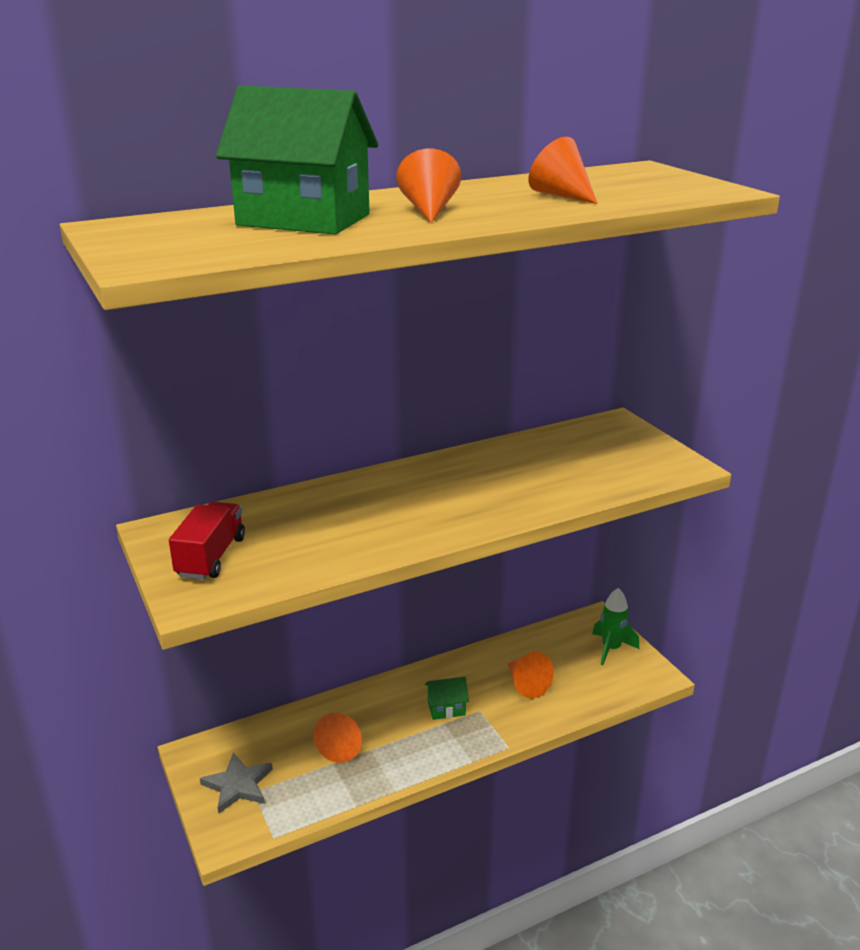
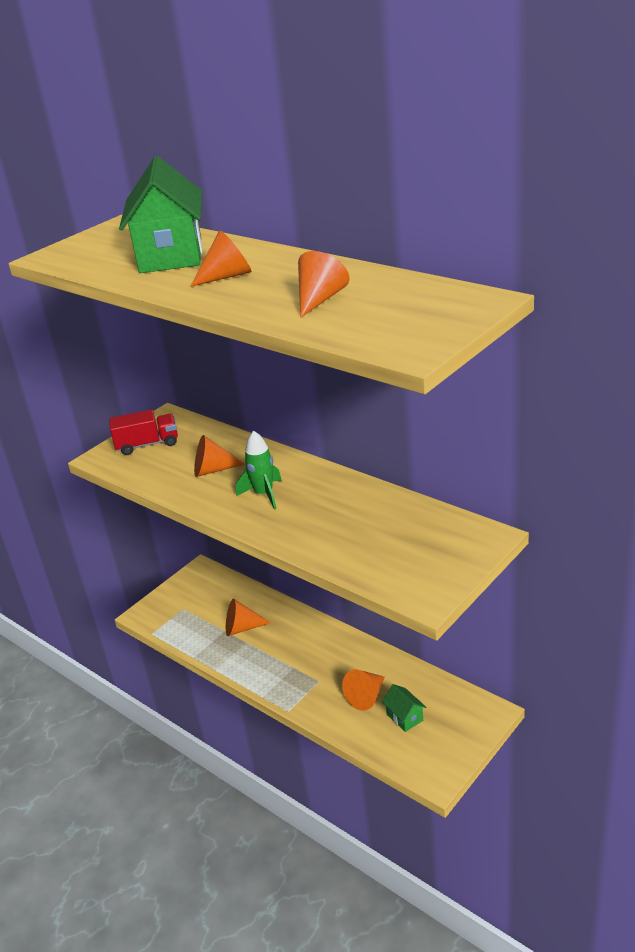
camera: 70 degrees right, 5 degrees up
grey star [200,752,273,814] -> none
green house [425,677,469,720] -> green house moved to [382,684,426,732]
green rocket [592,588,639,665] -> green rocket moved to [236,430,282,509]
none -> orange cone [194,435,245,477]

